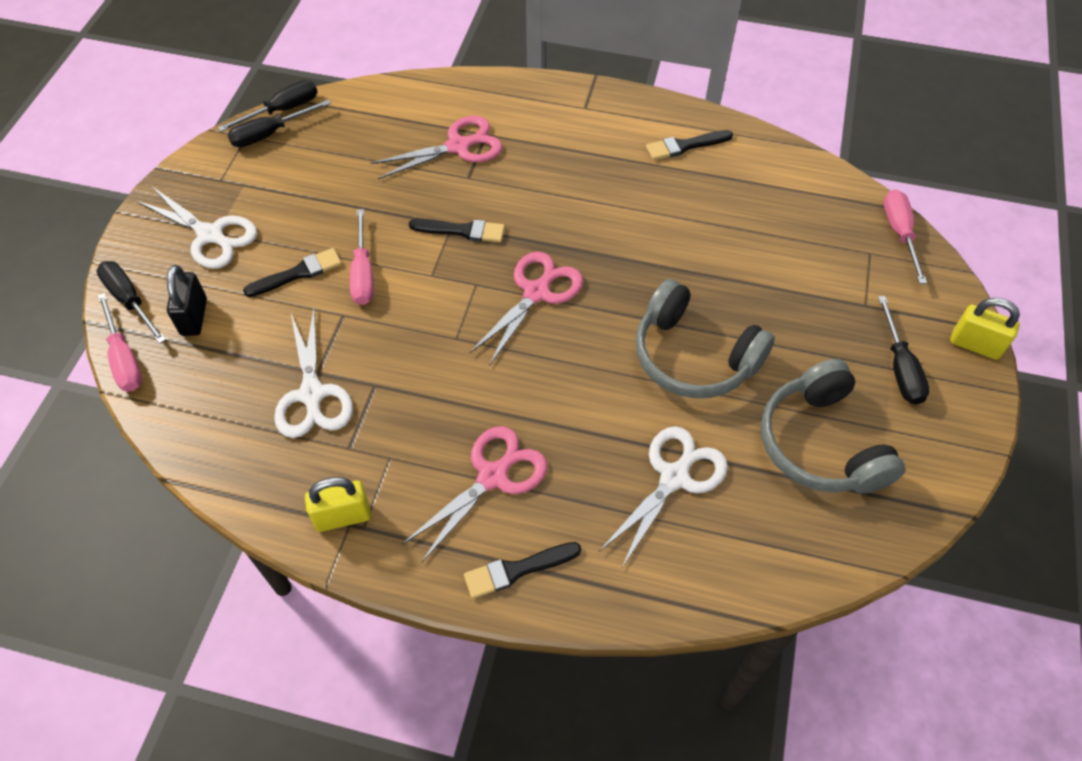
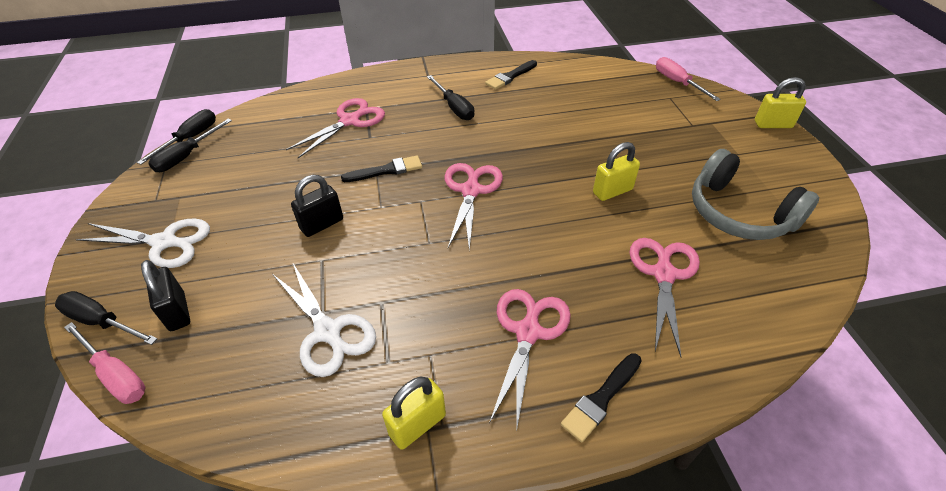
camera: 25 degrees left, 10 degrees down
black brush [243,248,342,297] -> none
pink screwdriver [350,209,374,305] -> black padlock [291,175,343,237]
white scissors [599,426,728,567] -> pink scissors [630,238,700,357]
grey headphones [635,279,775,398] -> yellow padlock [593,142,640,201]
black screwdriver [878,296,929,405] -> black screwdriver moved to [427,75,474,120]

